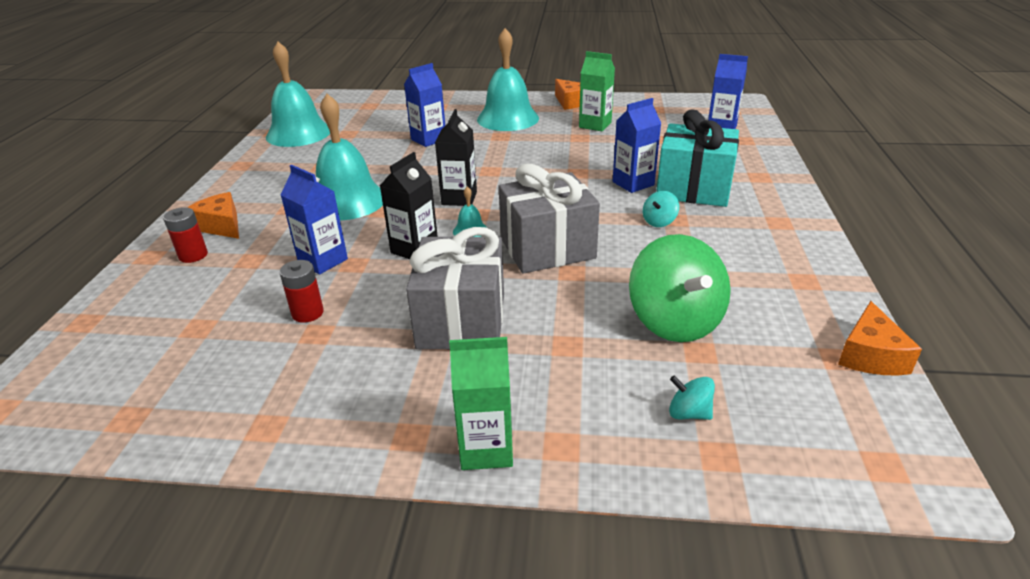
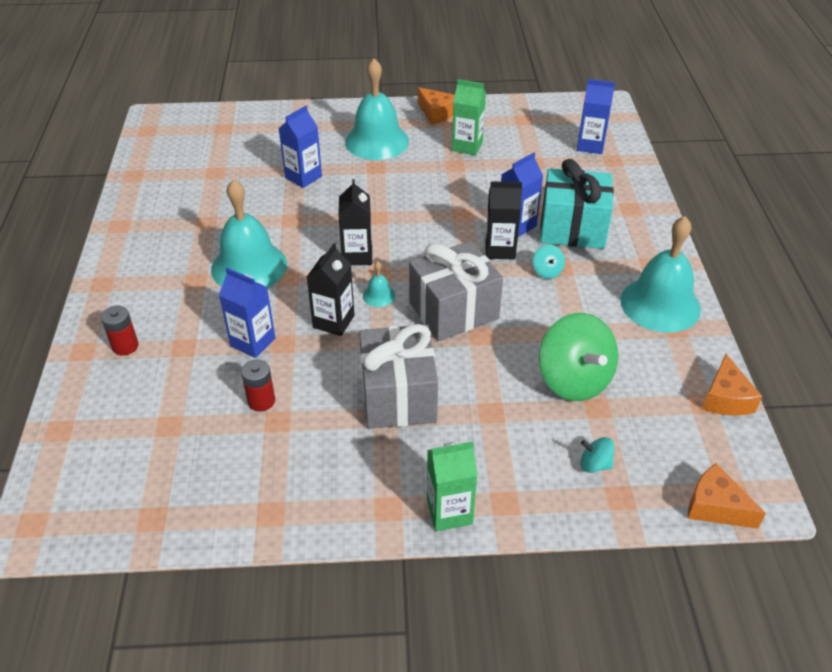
camera: 10 degrees left, 10 degrees up
orange cheese [187,192,239,239] -> orange cheese moved to [688,463,766,529]
turquoise bell [266,42,330,147] -> turquoise bell moved to [621,216,701,333]
turquoise spinning top [642,191,679,227] -> turquoise spinning top turned 45 degrees counterclockwise [533,245,565,279]
none -> black carton [486,181,522,260]

